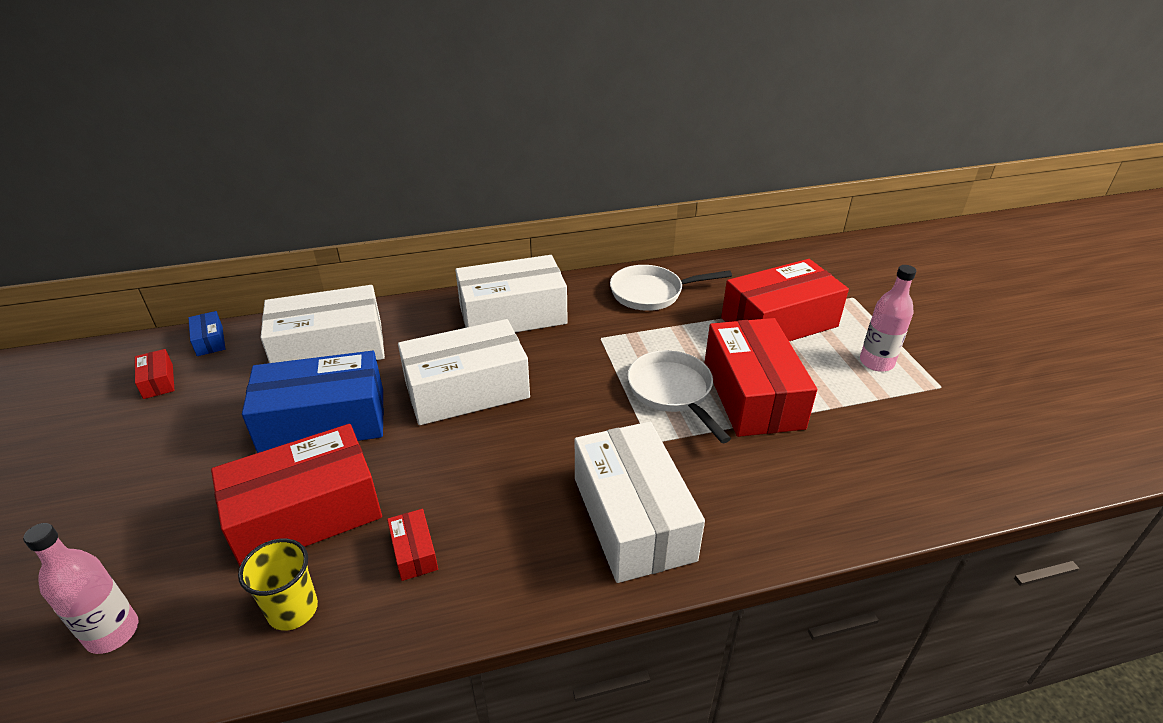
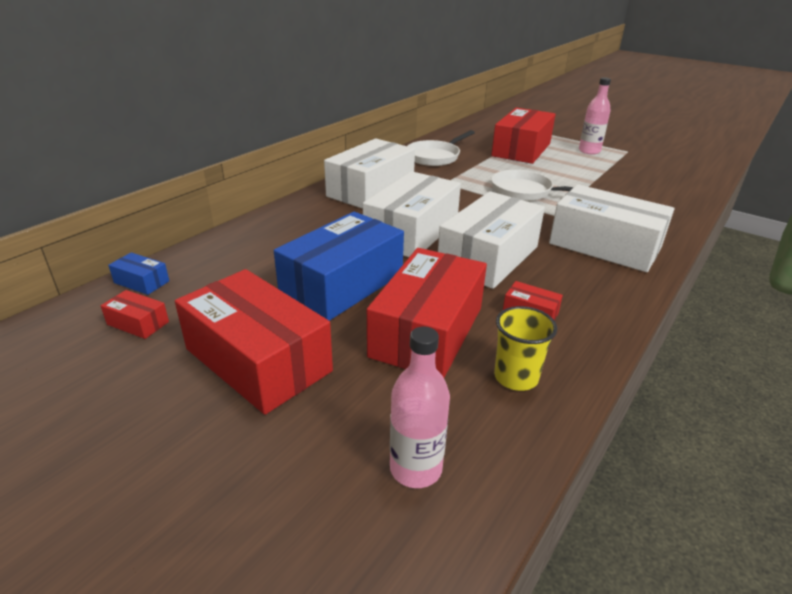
camera: 40 degrees left, 5 degrees down
white box [260,285,385,363] -> white box moved to [438,191,545,289]
red box [705,318,817,437] -> red box moved to [175,269,333,415]

